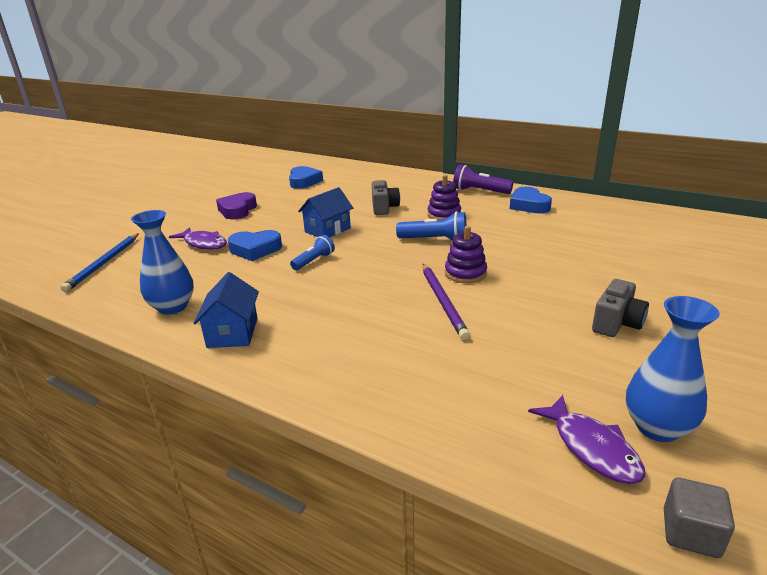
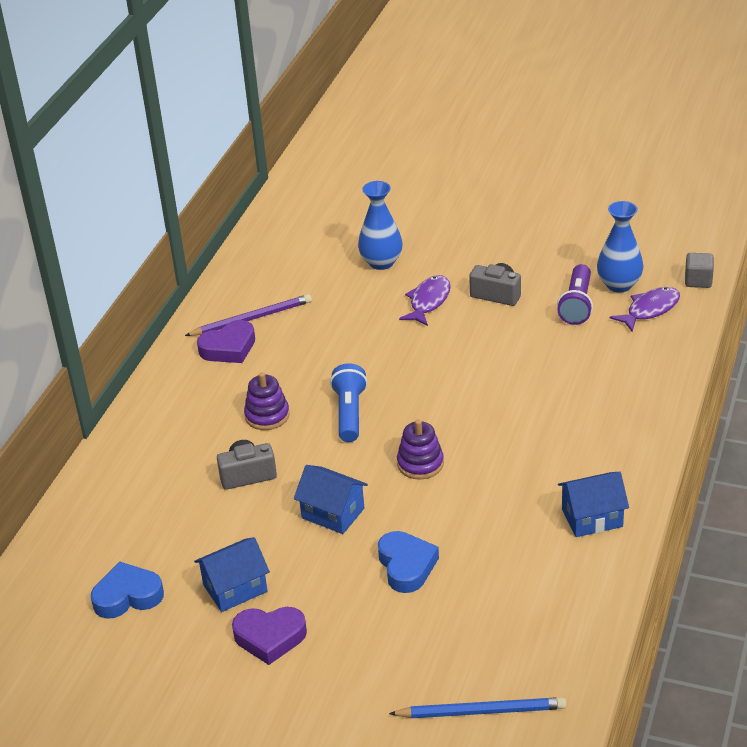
camera: 100 degrees left, 10 degrees up
blue vase [131,210,194,315] -> blue vase moved to [358,181,402,270]
purple fish [169,227,227,250] -> purple fish moved to [399,275,451,326]
blue flashlight [290,235,335,270] -> none
purple pencil [423,264,470,340] -> purple pencil moved to [185,294,312,336]
purple stacking toy [445,226,487,283] -> purple stacking toy moved to [397,419,444,479]
purple flashlight [453,165,513,194] -> purple flashlight moved to [557,264,593,325]
blue heart [510,187,552,213] -> purple heart [197,320,255,363]
none -> blue house [194,537,270,612]

